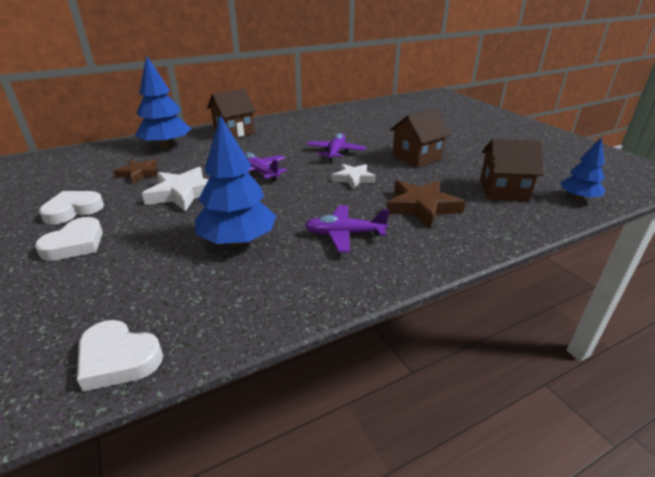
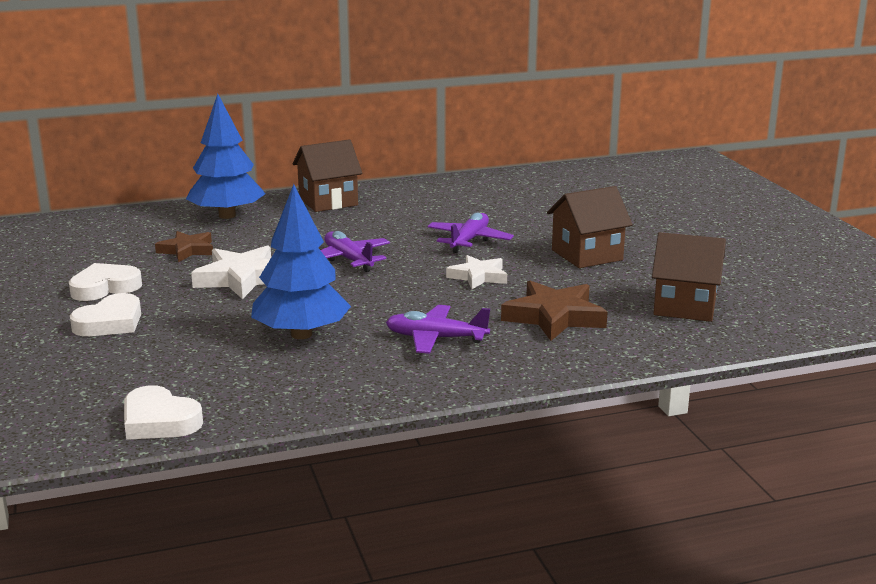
camera: 10 degrees right, 10 degrees down
blue tree [560,137,605,200] -> none

